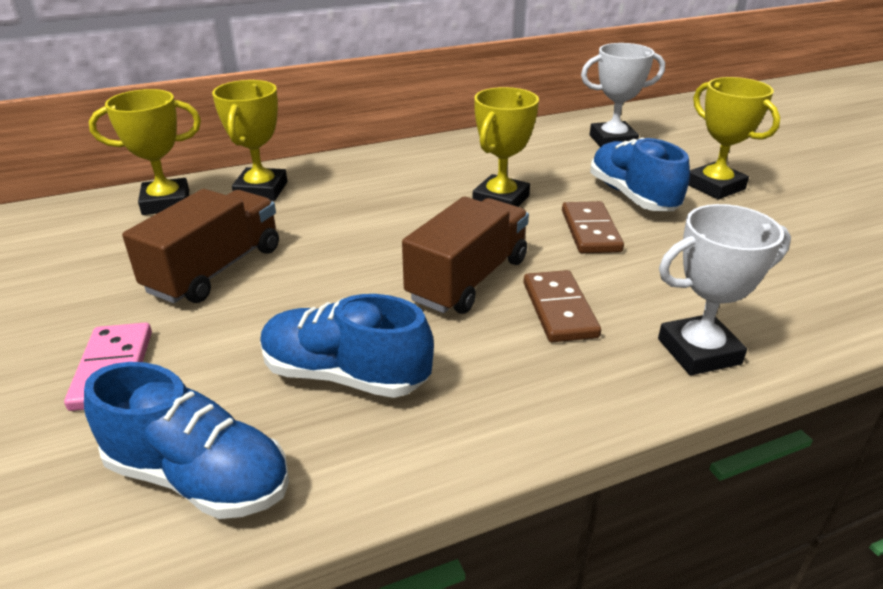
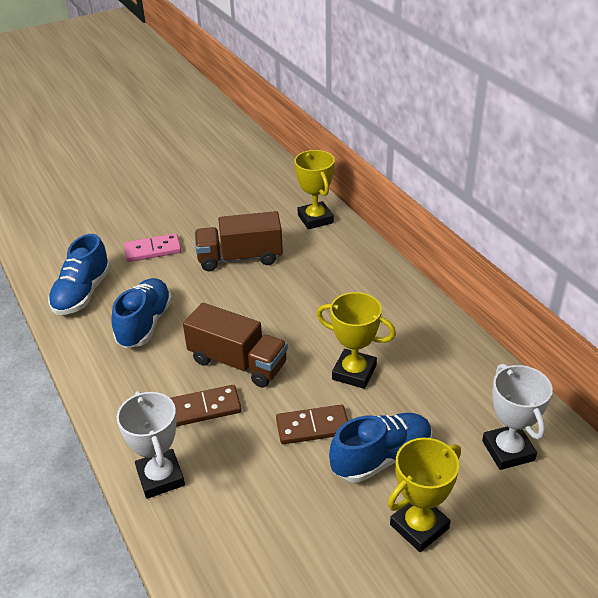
camera: 85 degrees right, 5 degrees up
brown truck [122,189,279,303] -> brown truck turned 150 degrees clockwise [195,211,283,271]
yellow trophy [212,80,287,201] -> none

